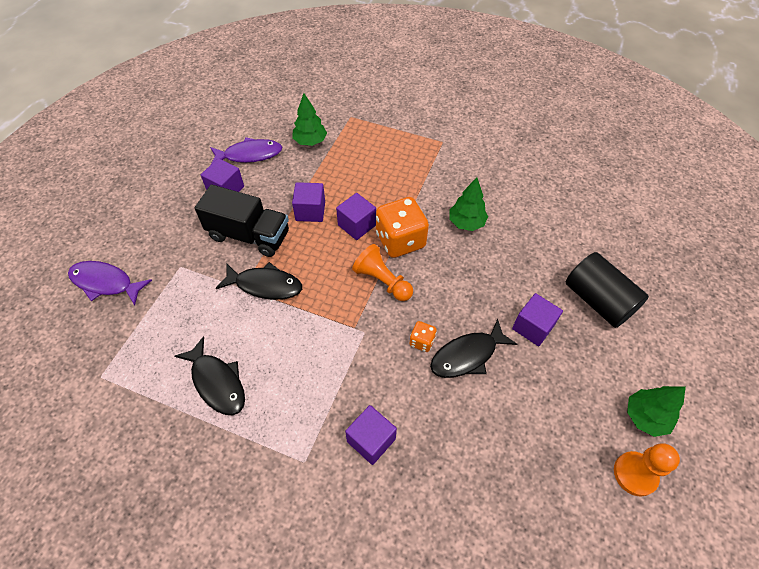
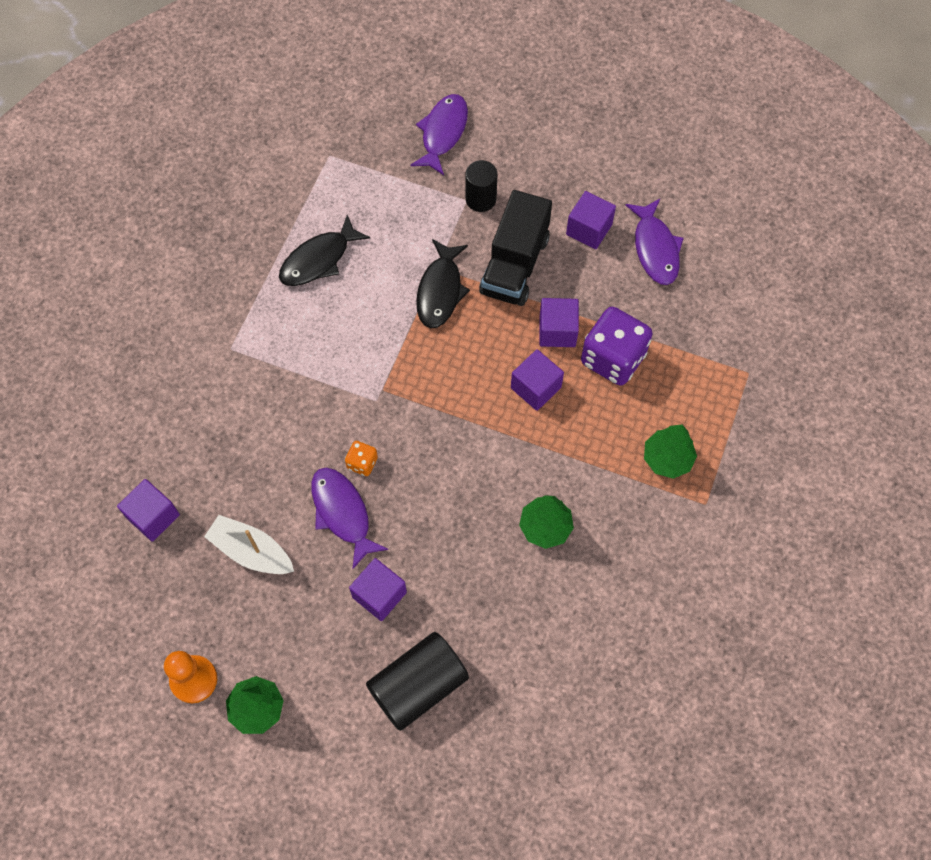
camera: 90 degrees right, 10 degrees up
green tree [292,93,327,146] -> green tree moved to [644,425,697,479]
purple cube [345,405,397,465] -> purple cube moved to [117,479,180,542]
orange pawn [352,244,413,301] -> none
orange dice [376,197,429,258] -> none
black fish [430,319,517,378] -> purple fish [311,467,388,569]
none -> white boat [204,515,294,574]
none -> black cylinder [466,160,497,212]
none -> purple dice [581,307,653,386]

